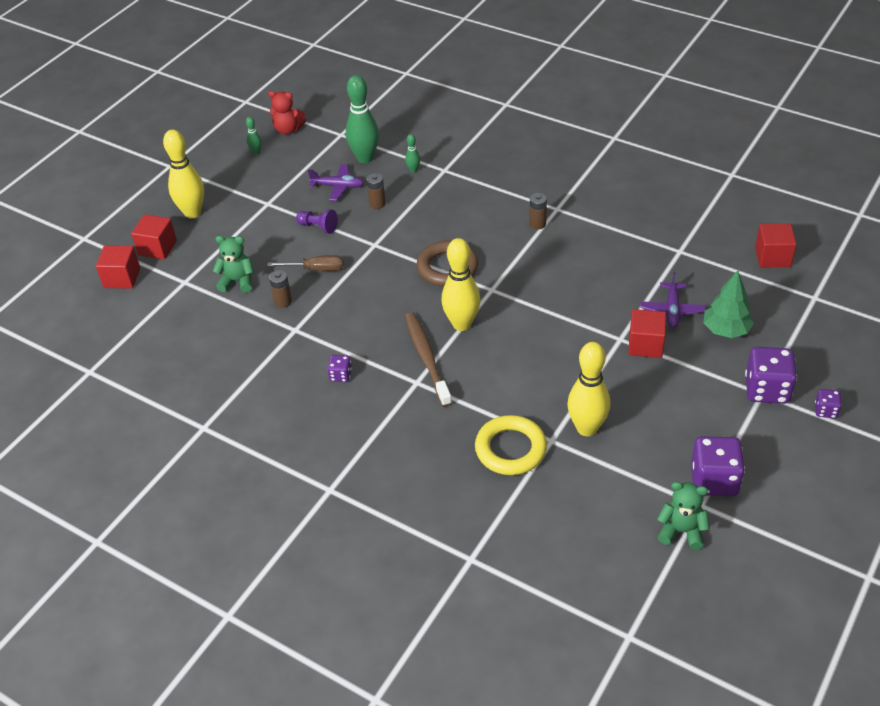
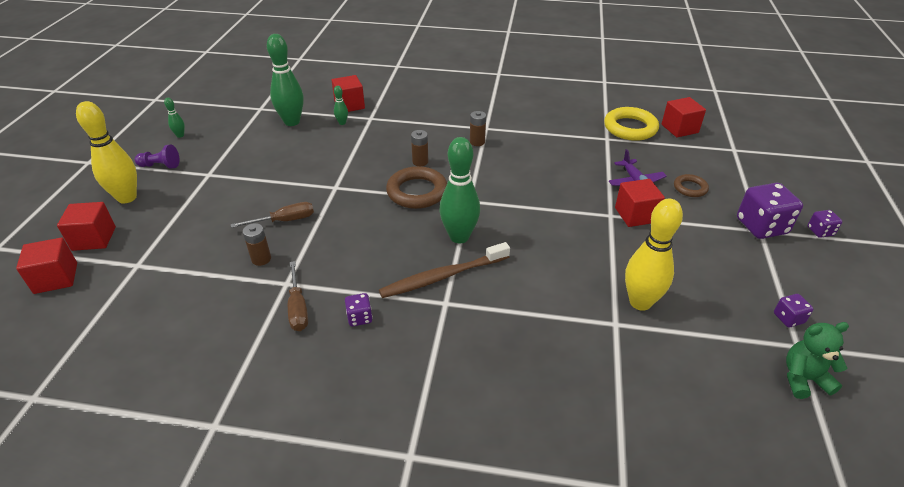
camera: 25 degrees left, 5 degrees down
green teddy bear [213,236,254,293] -> none
red teddy bear [268,91,306,135] -> none
purple pawn [296,209,338,234] -> purple pawn moved to [135,145,180,169]
purple plane [308,164,364,201] -> none
brown battery [367,173,386,209] -> brown battery moved to [411,130,428,166]
brown toothbrush [405,312,452,407] -> brown toothbrush turned 75 degrees counterclockwise [379,242,510,298]
yellow bowling pin [441,238,480,331] -> green bowling pin [440,137,480,243]
yellow ring [475,415,547,475] -> yellow ring moved to [604,107,659,141]
purple dice [691,436,745,496] -> purple dice [774,294,813,327], size x0.50
green tree [704,270,754,338] -> brown ring [674,174,709,197]
none -> brown screwdriver [288,261,308,331]
none -> red cube [331,75,365,112]

